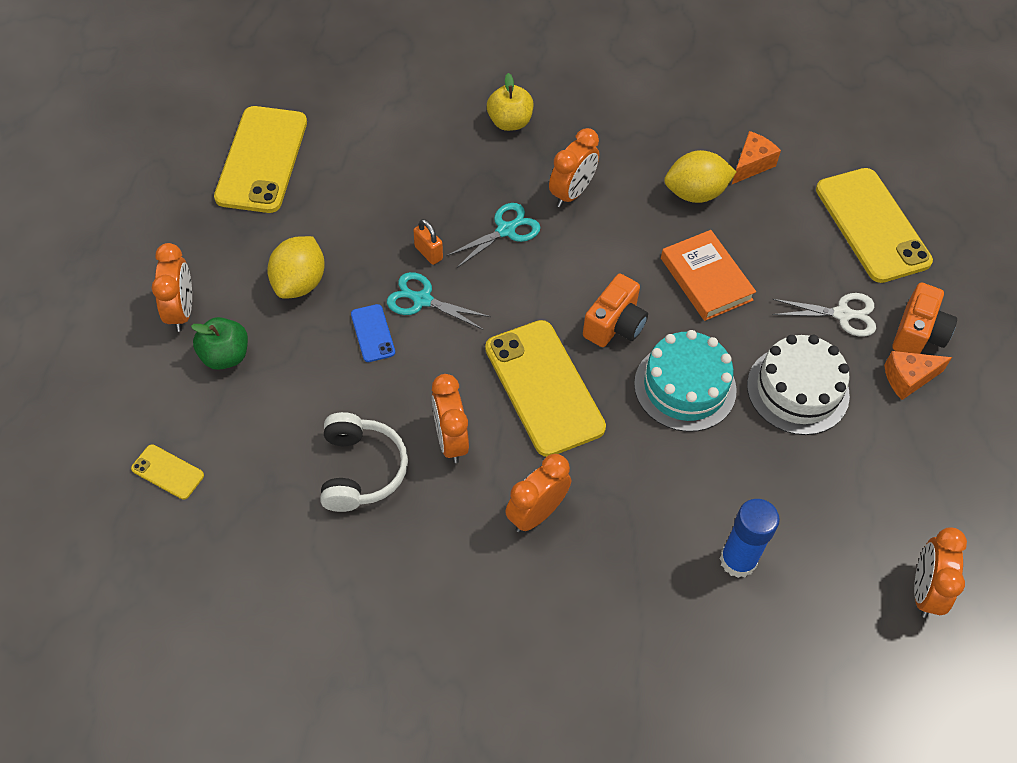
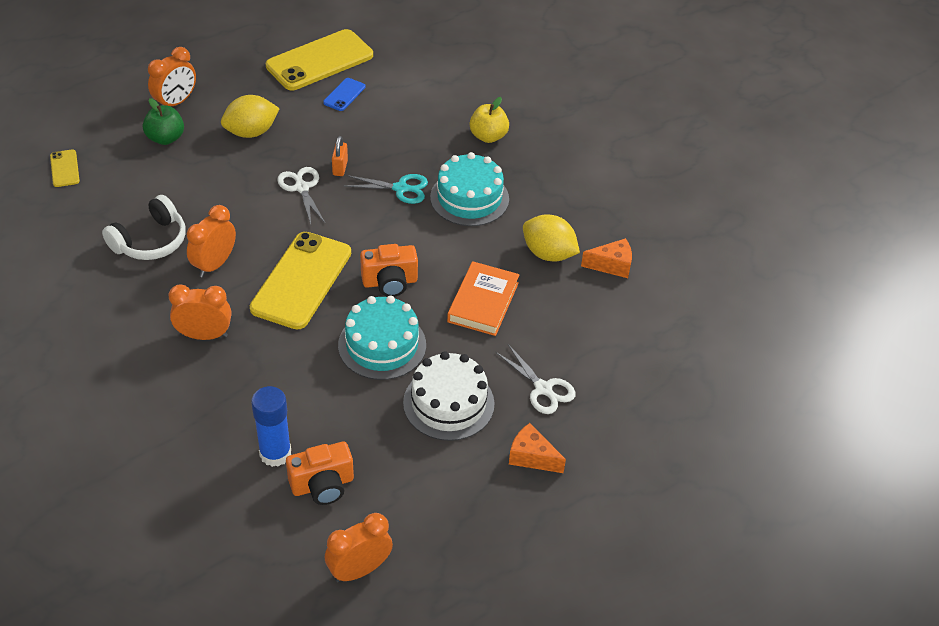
camera: 45 degrees right, 10 degrees down
blue phone [351,304,395,362] -> blue phone moved to [323,78,365,111]
turquoise scissors [387,272,491,330] -> white scissors [277,167,325,224]
orange clock [549,128,599,207] -> turquoise cake [430,152,509,226]
yellow phone [816,168,933,283] -> none
orange camera [893,283,957,354] -> orange camera moved to [286,442,354,505]

